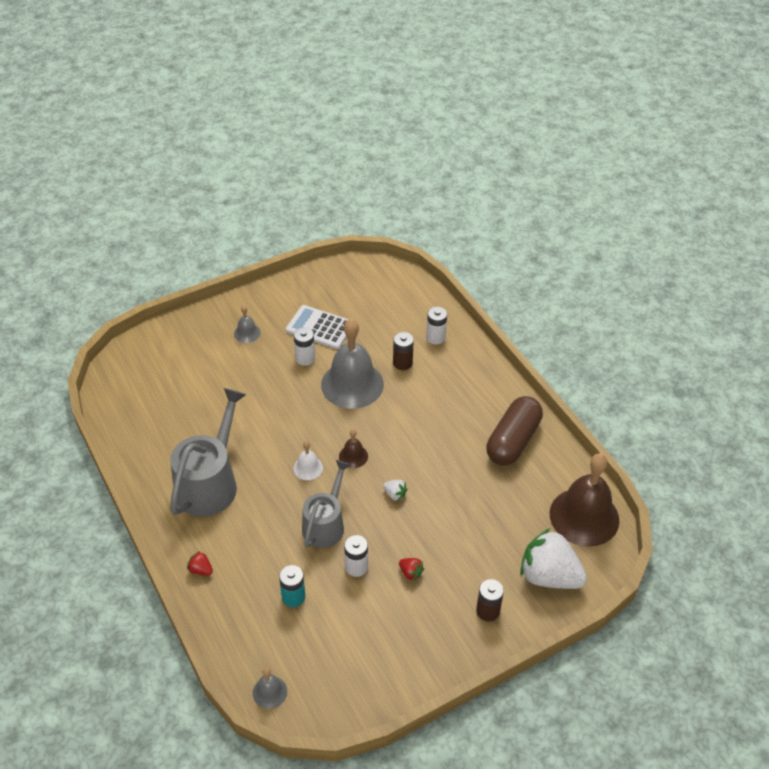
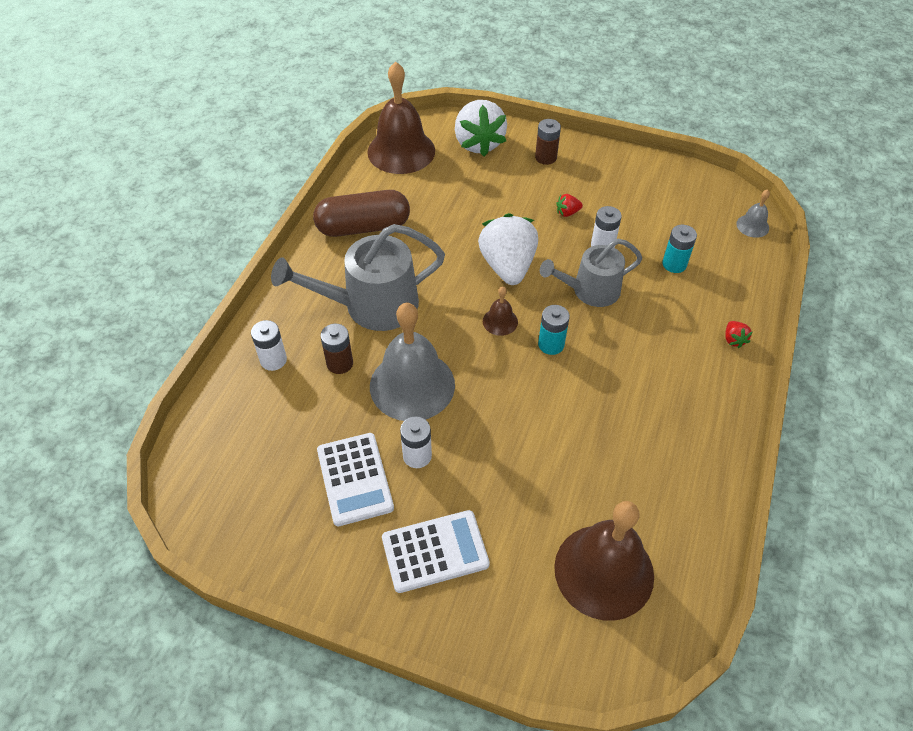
camera: 130 degrees left, 5 degrees up
grey watering can [170,388,246,517] -> grey watering can moved to [271,224,445,331]
grey bell [234,305,261,343] -> white calculator [382,510,490,593]
white bell [294,441,323,480] -> turquoise battery [538,305,570,355]
white strawberry [383,480,408,501] -> white strawberry [478,213,538,285], size x2.49
red strawberry [399,558,424,581] -> red strawberry turned 105 degrees counterclockwise [556,194,583,217]
none -> brown bell [554,501,654,621]

